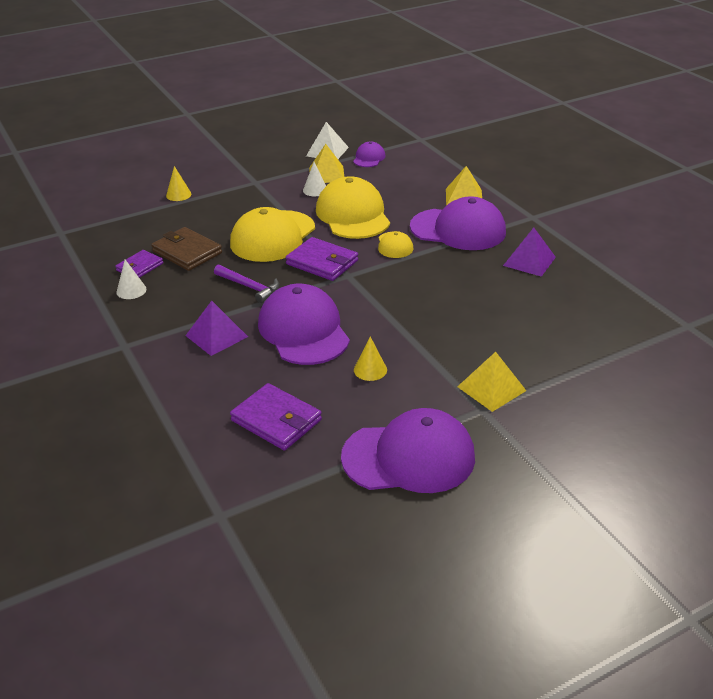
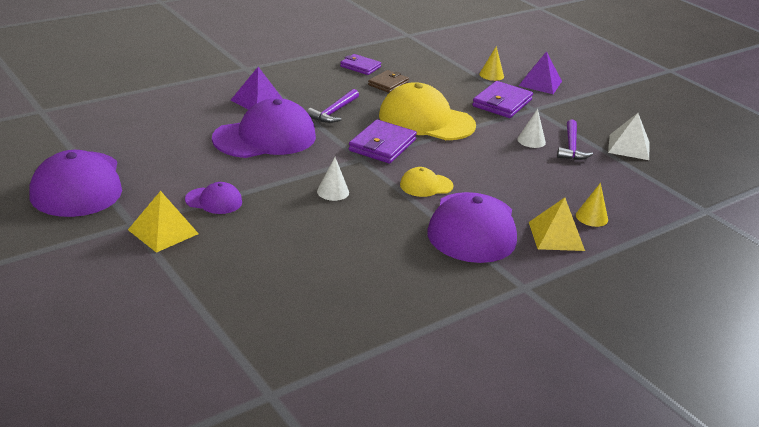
camera: 80 degrees right, 5 degrees down
white cone [116,260,147,299] -> white cone moved to [317,157,349,201]
brown wallet [151,227,222,271] -> brown wallet [368,70,409,93], size x0.64
purple wallet [230,383,322,450] -> purple wallet moved to [472,81,533,118]
yellow pyramid [309,144,344,183] -> purple hammer [557,119,593,160]
yellow cap [316,176,390,239] -> none
purple cap [353,142,385,167] -> purple cap moved to [185,182,242,214]
yellow cone [354,337,387,381] -> yellow cone moved to [576,183,608,227]
purple pyramid [503,228,556,277] -> purple pyramid moved to [519,51,562,94]

